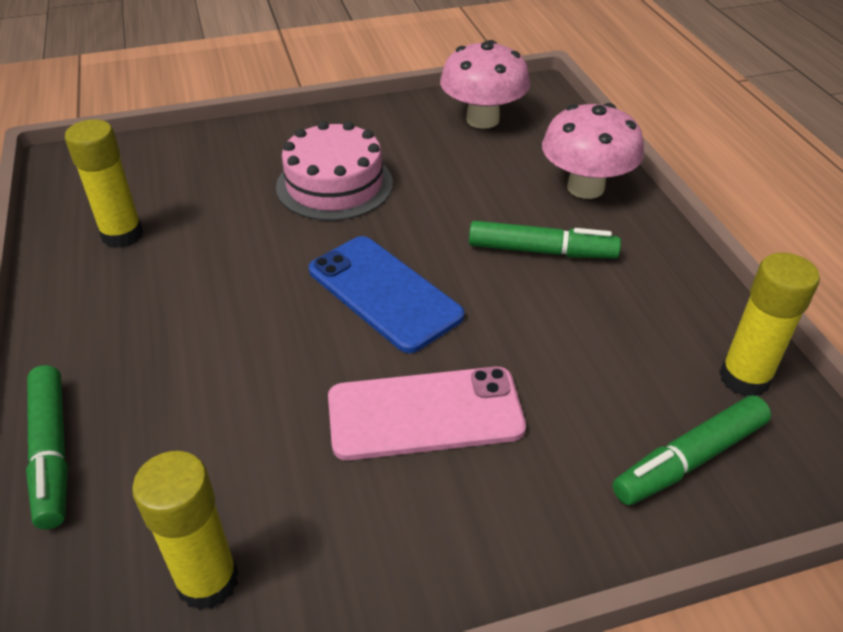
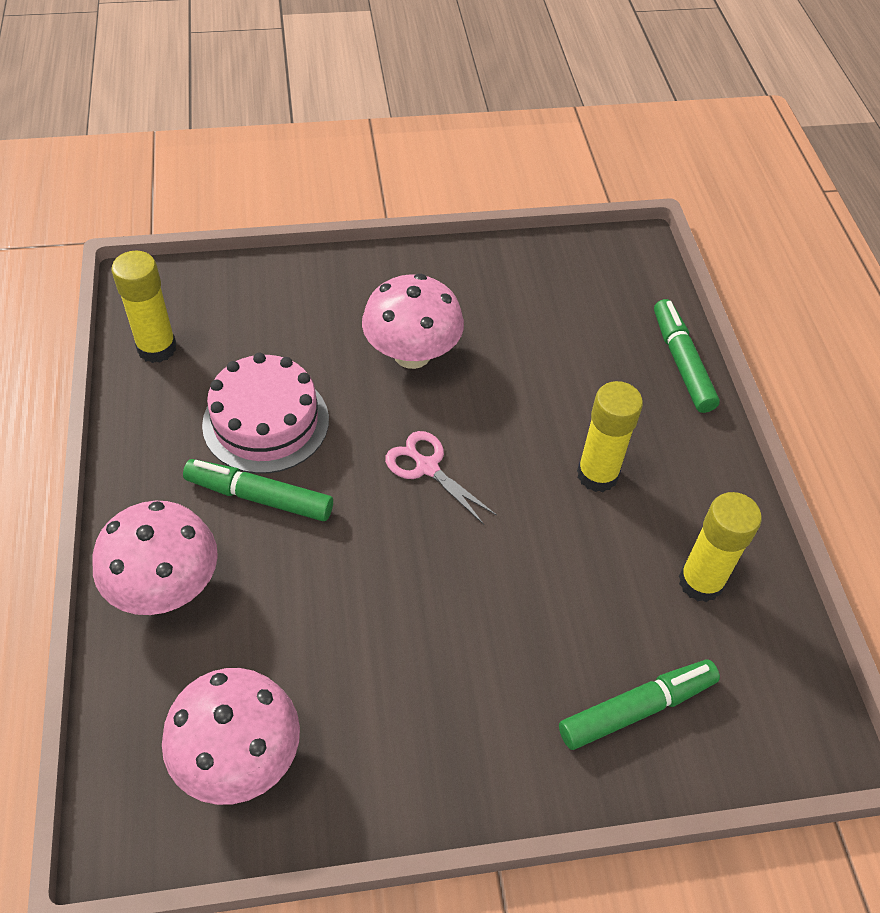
camera: 175 degrees left, 10 degrees up
yellow glue stick [132,451,239,610] -> yellow glue stick moved to [577,381,643,492]
pink cake [276,121,393,221] -> pink cake moved to [202,353,329,474]
blue phone [309,236,465,353] -> pink scissors [385,431,497,525]
pink phone [328,367,526,460] -> pink mushroom [362,274,464,369]
green marker [613,395,771,505] -> green marker moved to [559,659,720,750]

